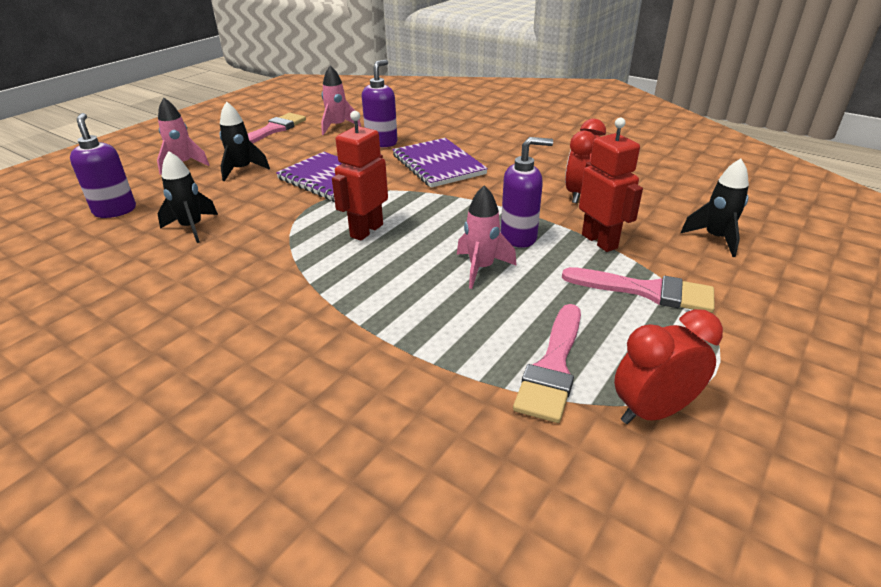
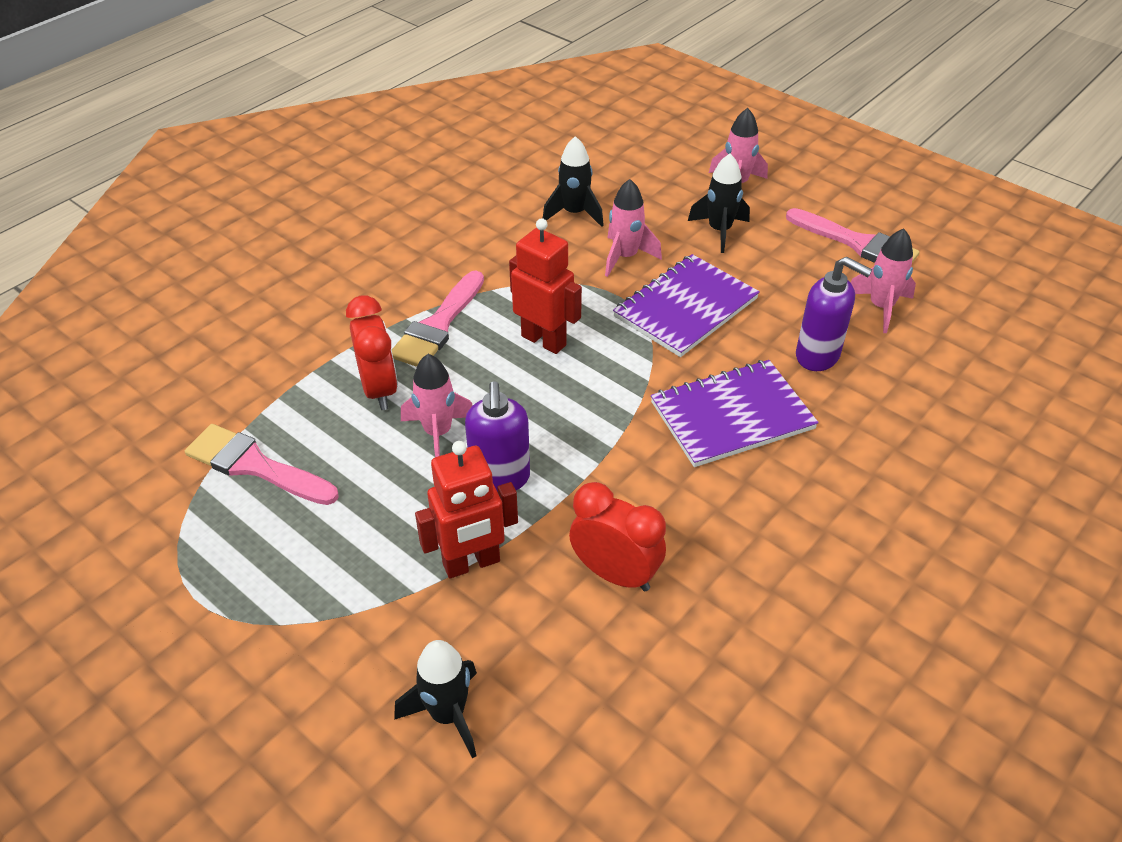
camera: 95 degrees right, 10 degrees up
purple soap dispenser [70,113,136,218] -> none
pink brush [562,267,715,313] -> pink brush moved to [392,271,484,367]
red clock [614,309,723,424] -> red clock moved to [346,295,398,410]
none -> pink rocket [605,179,662,277]

